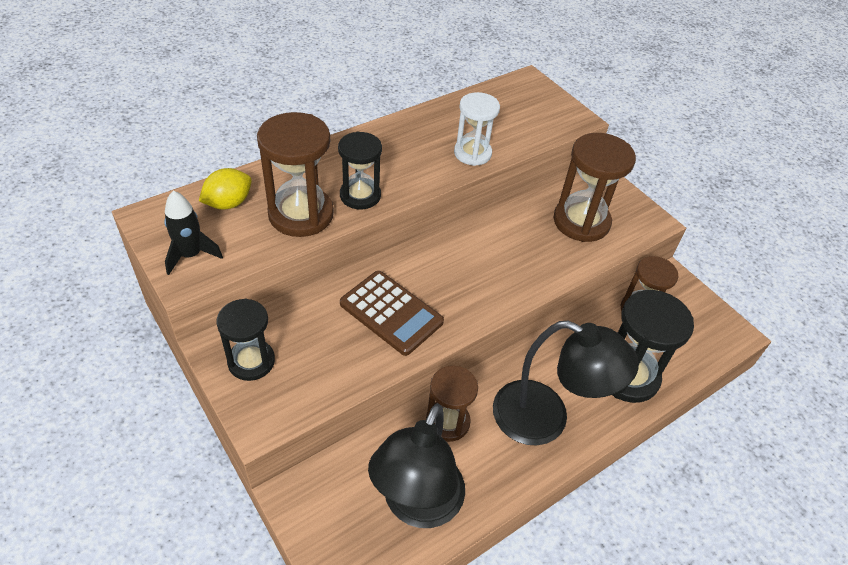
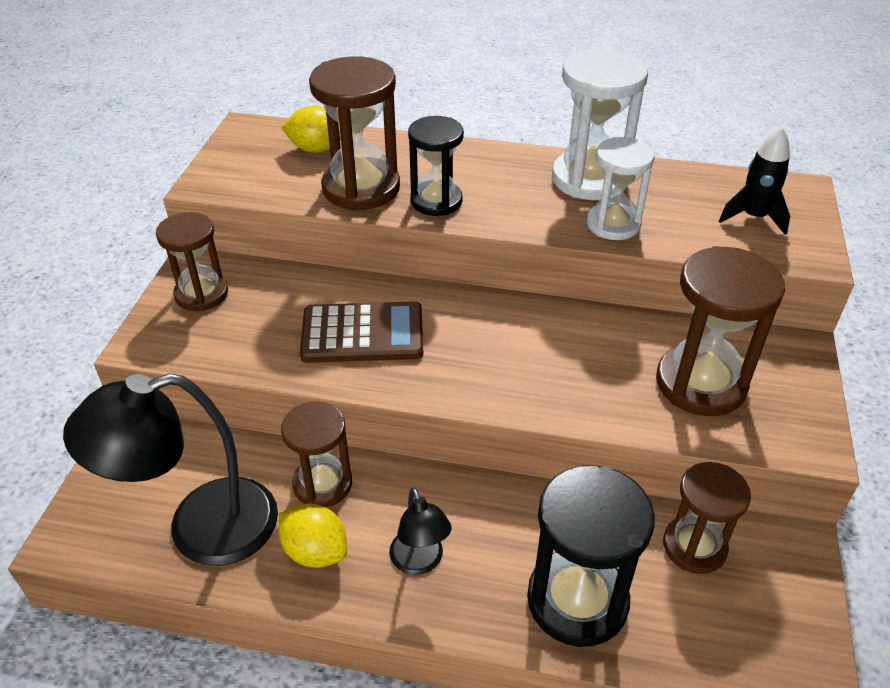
camera: 50 degrees right, 5 degrees down
black rocket [164,191,223,275] -> black rocket moved to [719,127,790,235]
black hourglass [216,299,275,381] -> brown hourglass [156,212,228,311]
brown calculator [340,271,444,356] -> brown calculator turned 90 degrees counterclockwise [300,301,423,363]
black lamp [493,321,639,445] -> black lamp [389,487,452,575], size x0.50
none -> yellow lemon [279,503,347,568]
none -> white hourglass [552,49,648,200]

